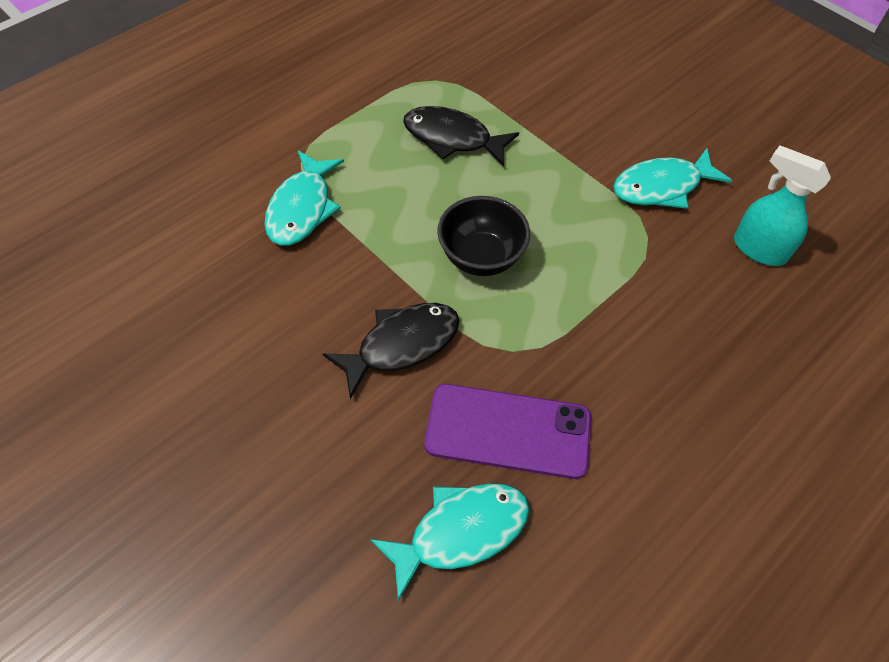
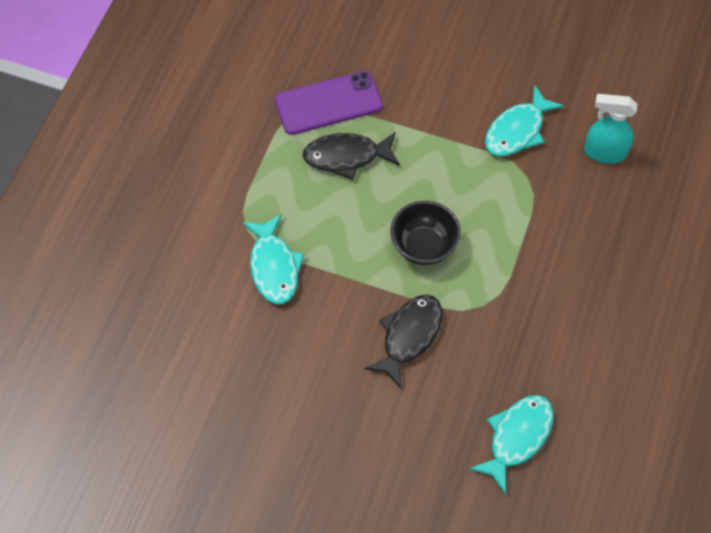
camera: 25 degrees left, 5 degrees up
purple phone [424,384,591,479] -> purple phone moved to [275,71,383,135]

